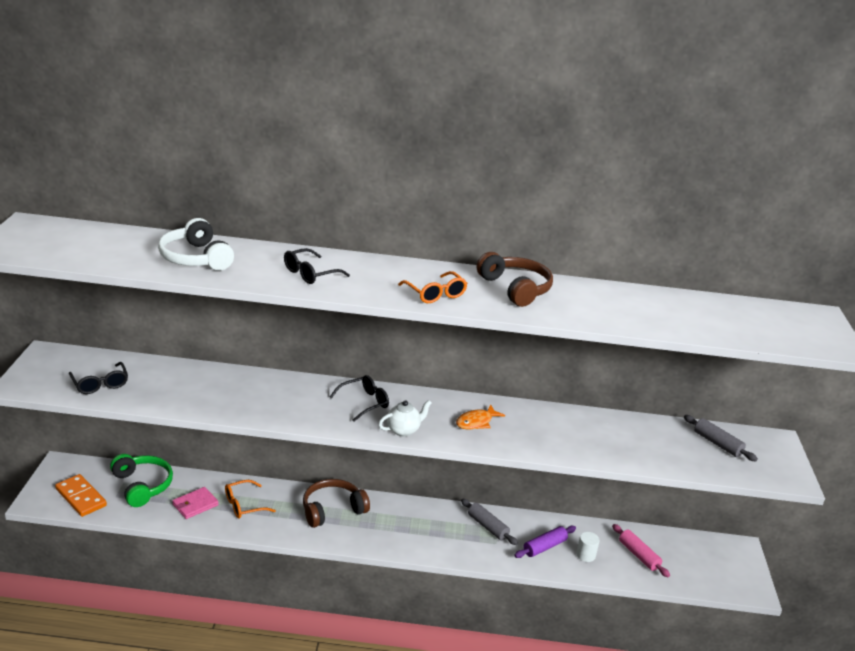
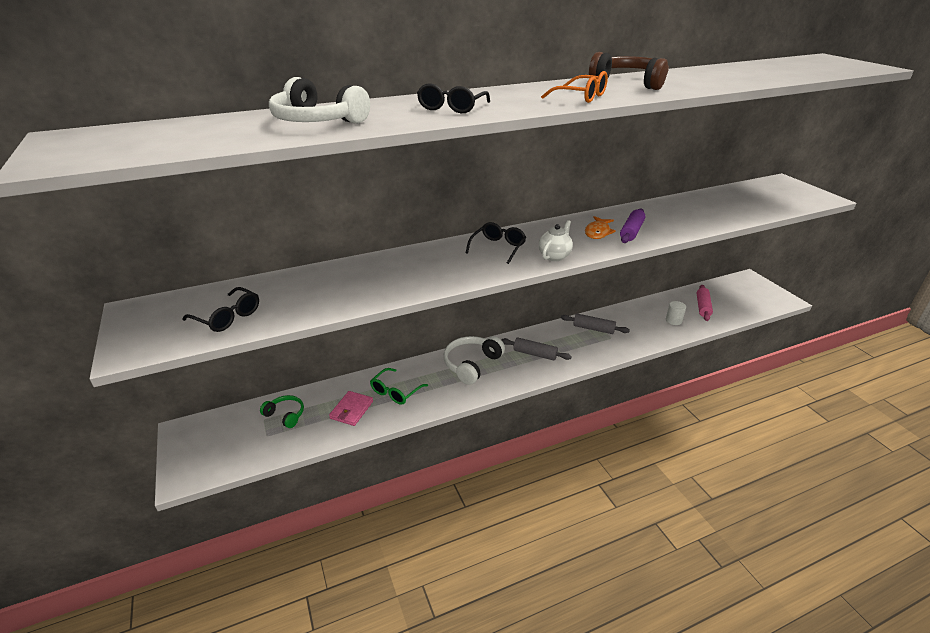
camera: 25 degrees left, 5 degrees up
orange domino [55,474,107,517] -> none
green headphones [110,454,173,507] -> green headphones [260,395,304,428], size x0.60
orange glasses [225,480,276,518] -> green glasses [370,368,428,405]
brown headphones [303,479,370,528] -> white headphones [444,336,505,385]
purple rolling pin [514,526,576,558] -> purple rolling pin moved to [620,208,645,243]
pink rolling pin [612,524,670,577] -> pink rolling pin turned 75 degrees clockwise [697,285,713,321]
grey rolling pin [684,415,758,462] -> grey rolling pin moved to [501,337,572,360]

